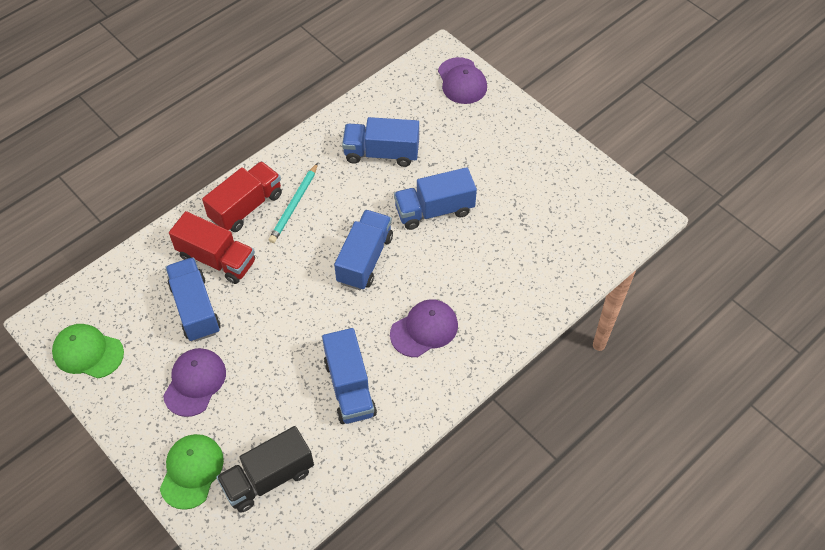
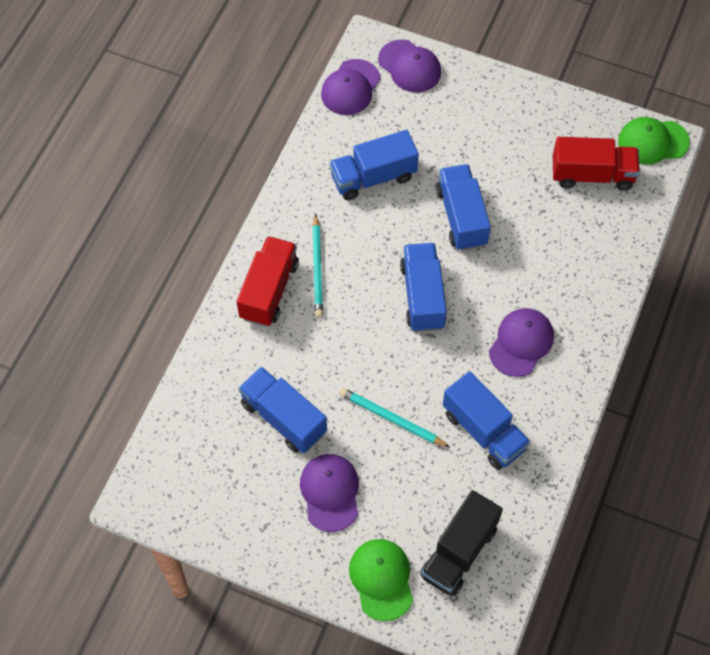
camera: 25 degrees left, 5 degrees up
green cap [52,324,124,378] -> green cap moved to [618,117,690,165]
red truck [169,211,255,284] -> red truck moved to [553,137,640,191]
blue truck [394,167,477,230] -> blue truck turned 120 degrees clockwise [436,164,491,251]
none -> purple cap [321,59,380,115]
none -> turquoise pencil [339,388,450,448]

